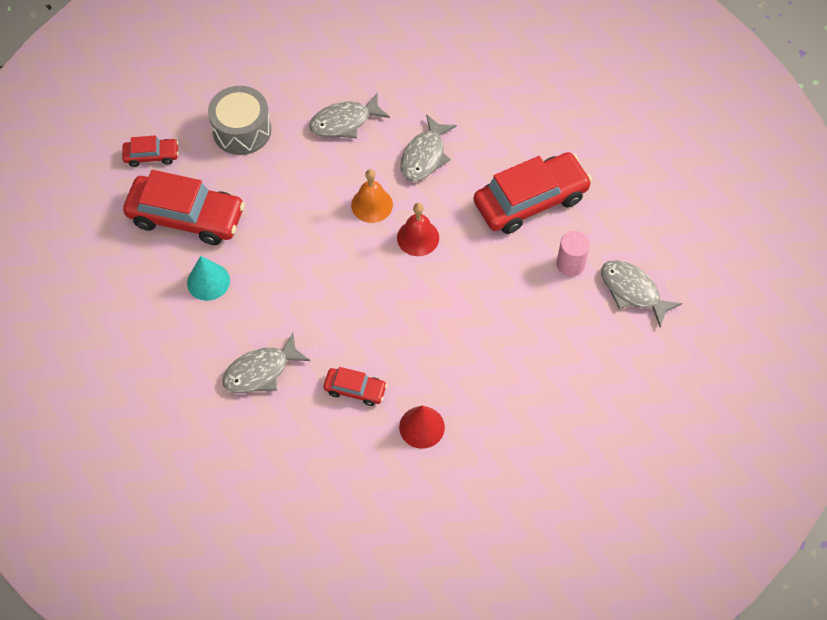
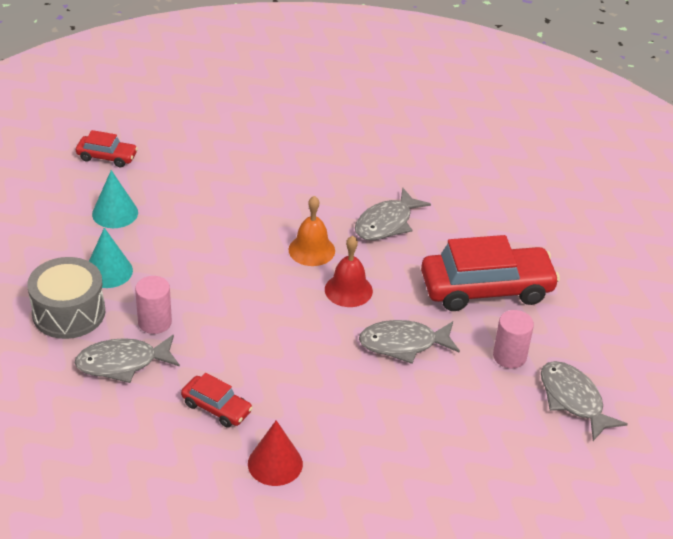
camera: 15 degrees right, 20 degrees down
red car [123,170,245,245] -> turquoise cone [92,170,138,228]
grey drum [208,86,271,155] -> grey drum moved to [27,257,105,339]
grey fish [309,93,390,138] -> grey fish moved to [359,320,460,364]
none -> pink cylinder [135,276,172,334]

